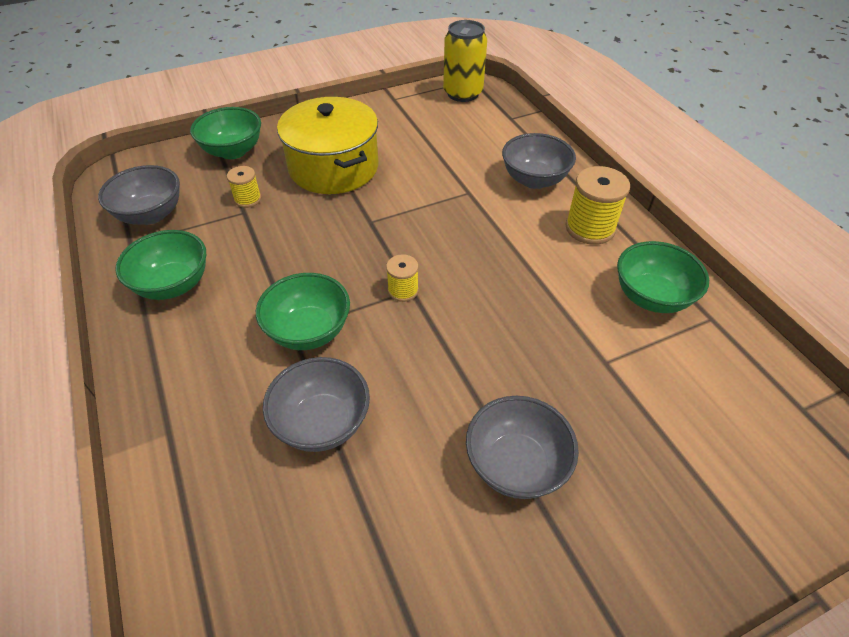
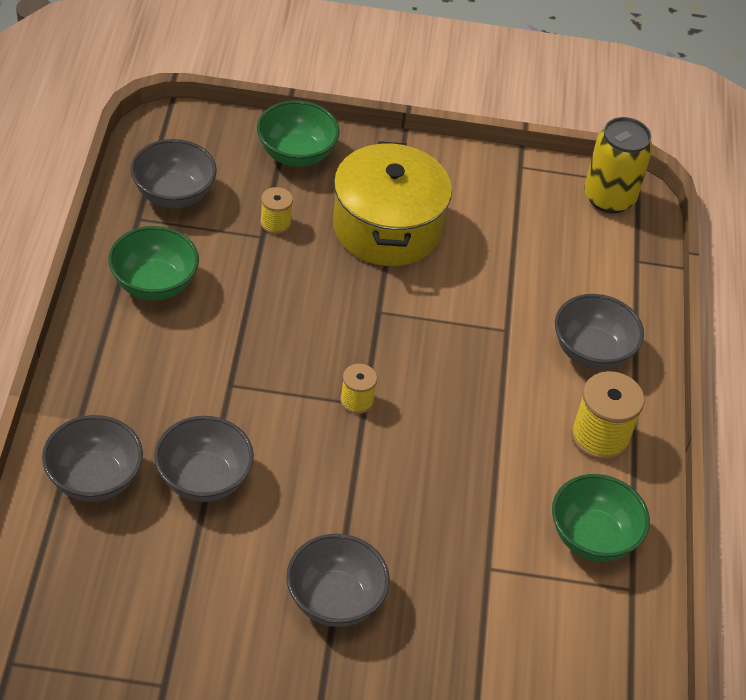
camera: 25 degrees right, 0 degrees up
green bowl [256,273,350,350] -> none
none -> grey bowl [42,415,143,502]

